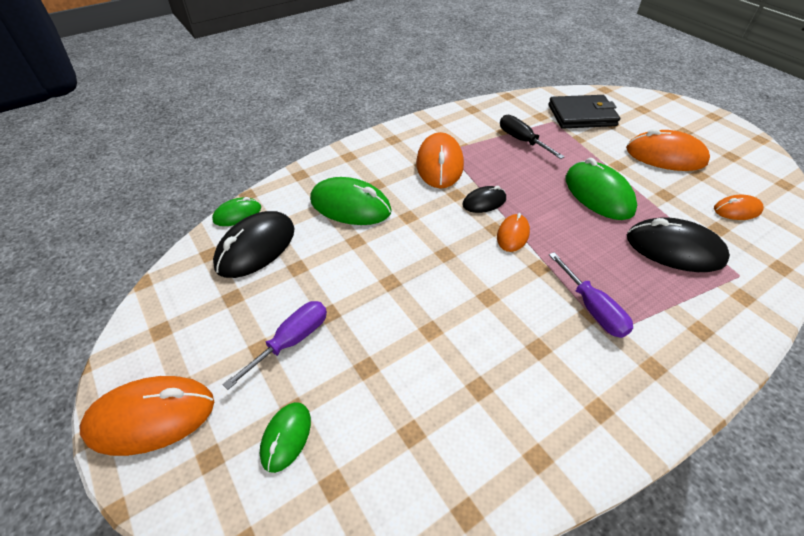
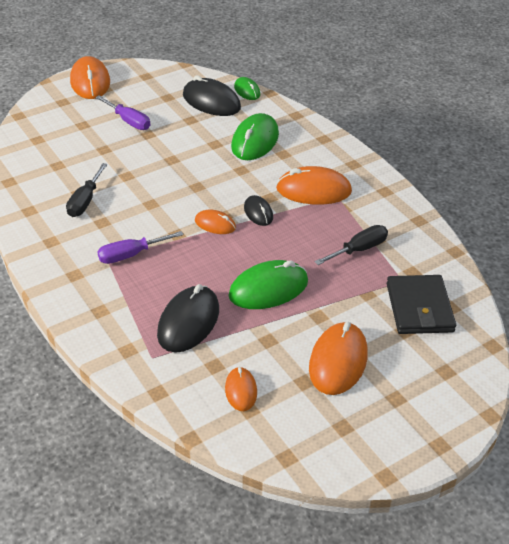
camera: 90 degrees right, 5 degrees down
green mouse [260,402,311,473] -> none
none -> black screwdriver [66,163,108,217]

